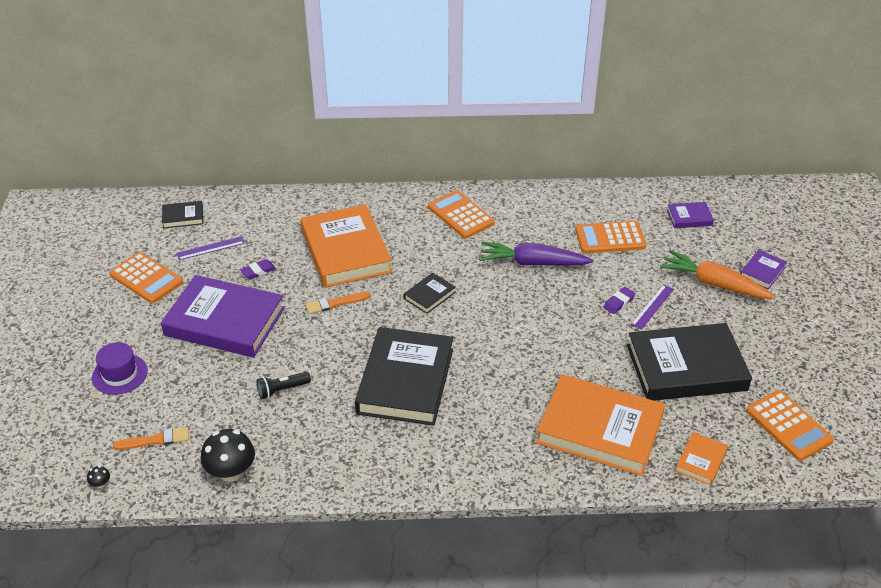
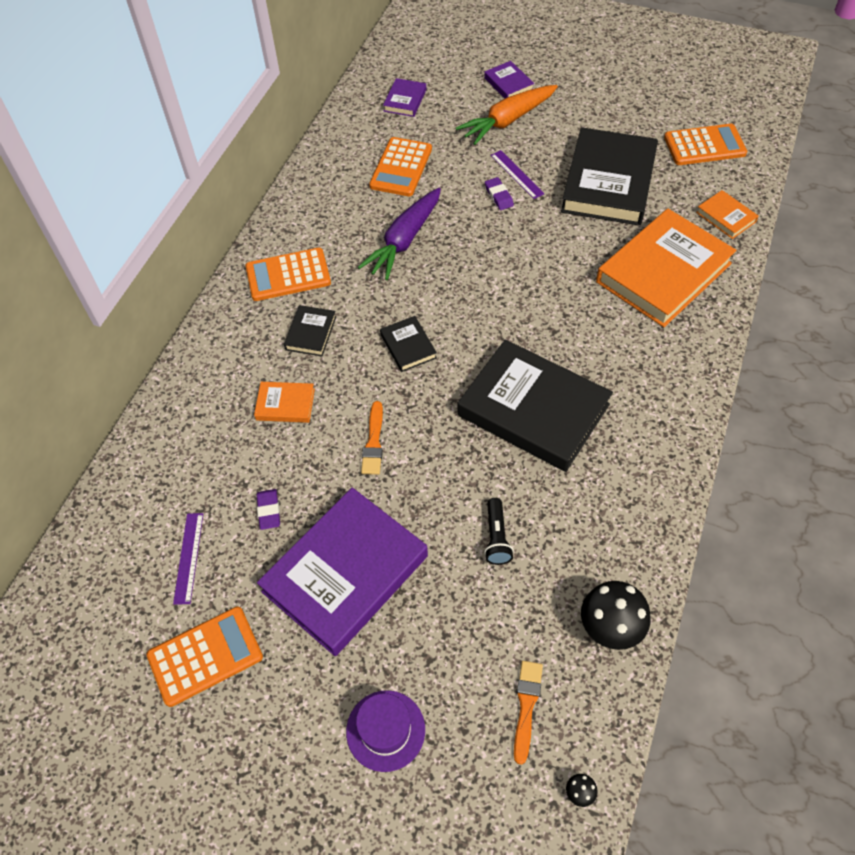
camera: 65 degrees left, 15 degrees up
black book [162,201,203,229] -> black book moved to [284,305,336,356]
orange book [301,204,392,288] -> orange book [254,382,315,423], size x0.44

